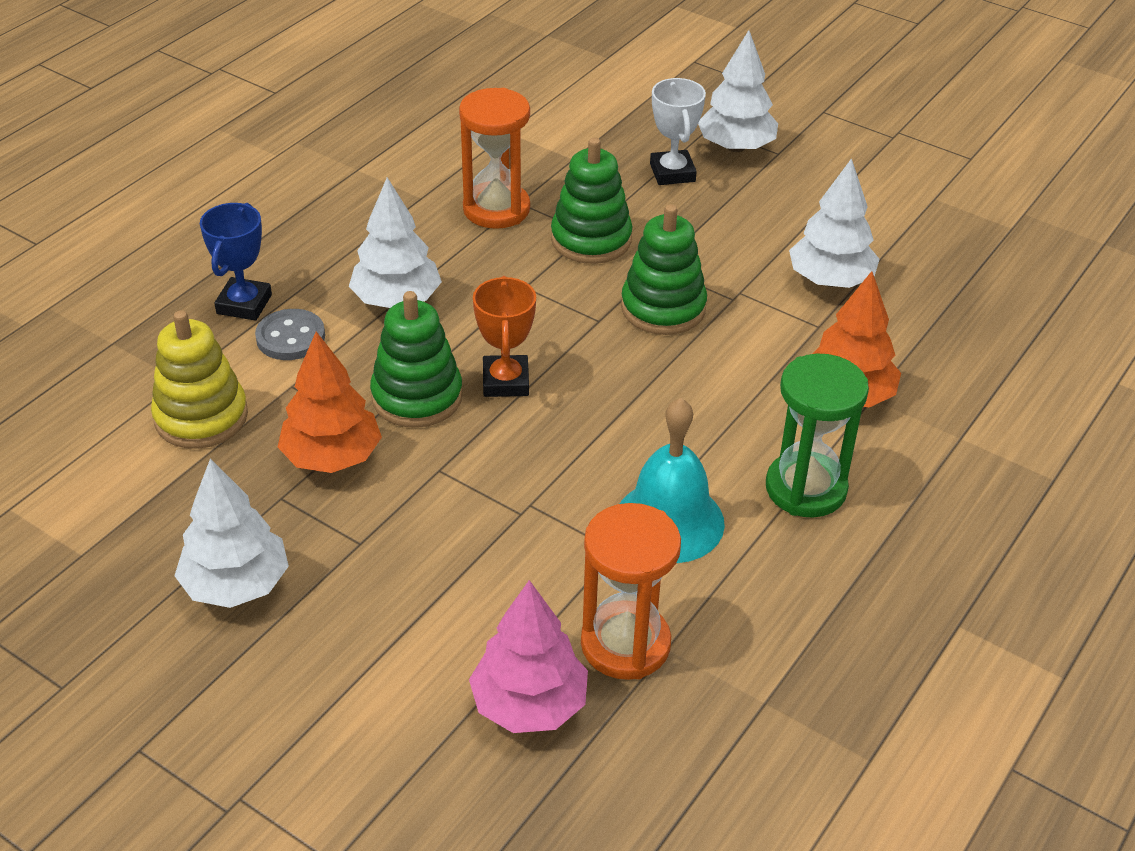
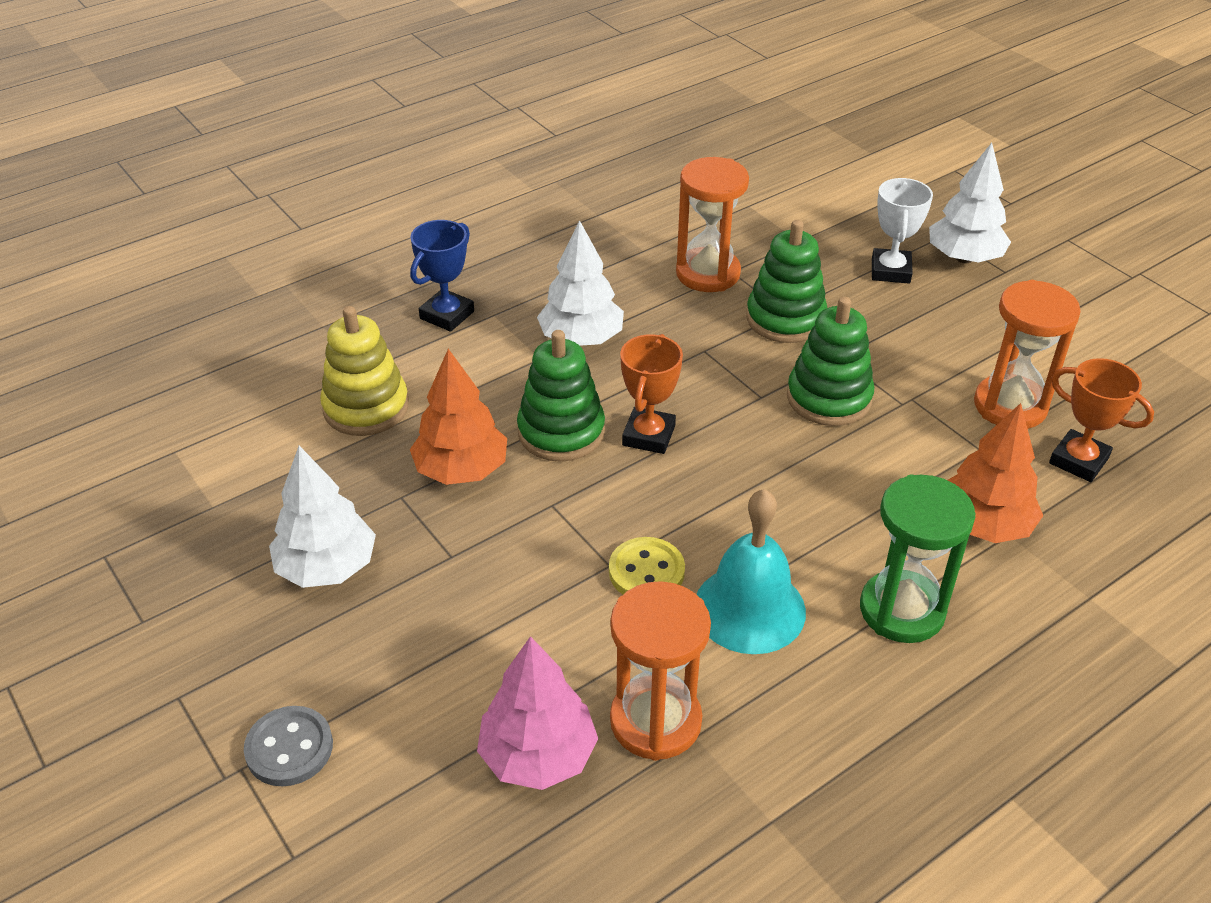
camera: 20 degrees right, 0 degrees up
grey button [255,309,325,360] -> grey button moved to [244,706,333,786]
white tree [789,158,880,288] -> orange hourglass [974,280,1081,429]
none -> yellow button [609,537,685,594]
none -> orange trophy [1049,358,1154,482]

